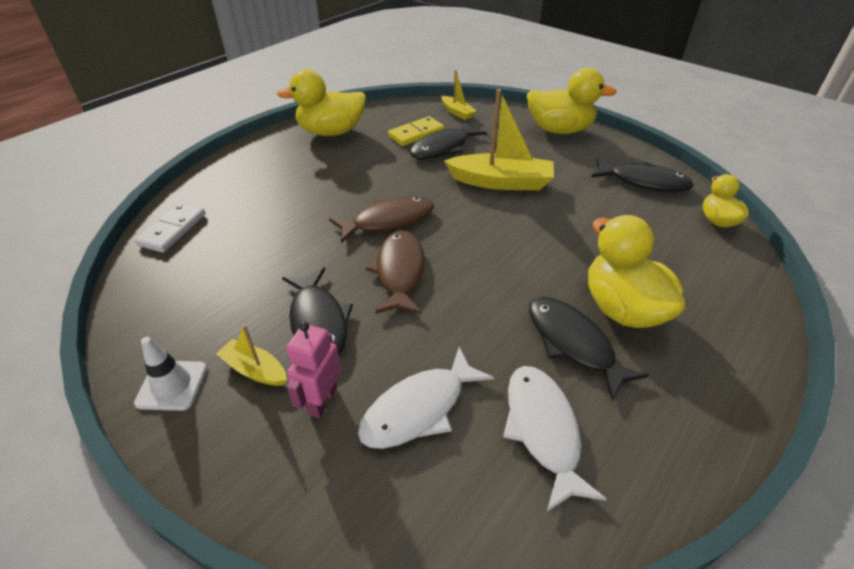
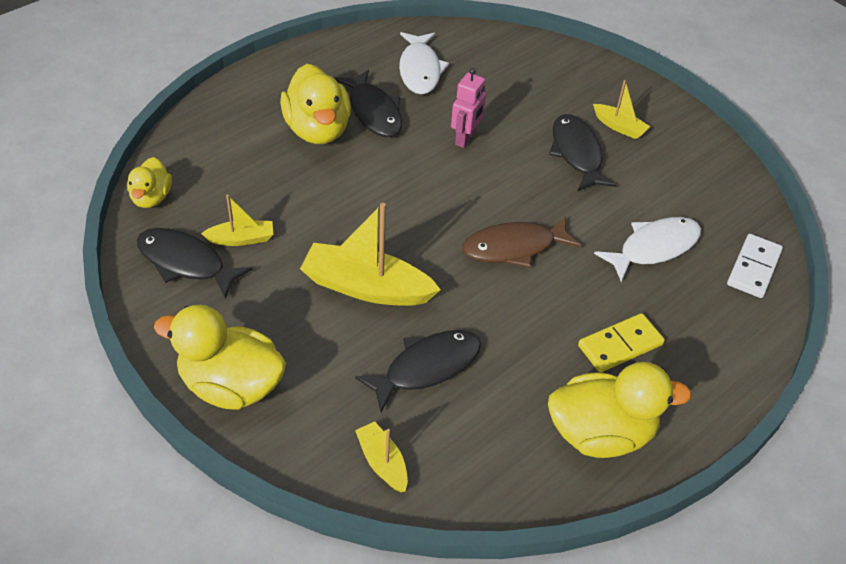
camera: 175 degrees left, 5 degrees up
white traffic cone [134,337,207,411] -> none
pink robot [287,321,341,418] -> pink robot moved to [451,68,486,148]
white fish [358,347,494,449] -> white fish moved to [594,217,701,282]
brown fish [366,230,425,314] -> none
yellow domino [388,116,444,146] -> yellow domino moved to [578,313,665,373]
none -> yellow boat [201,195,273,246]

